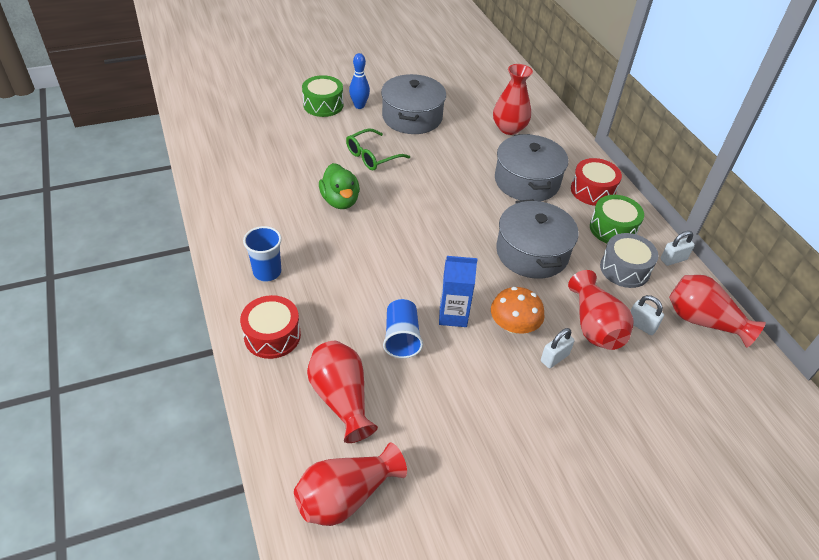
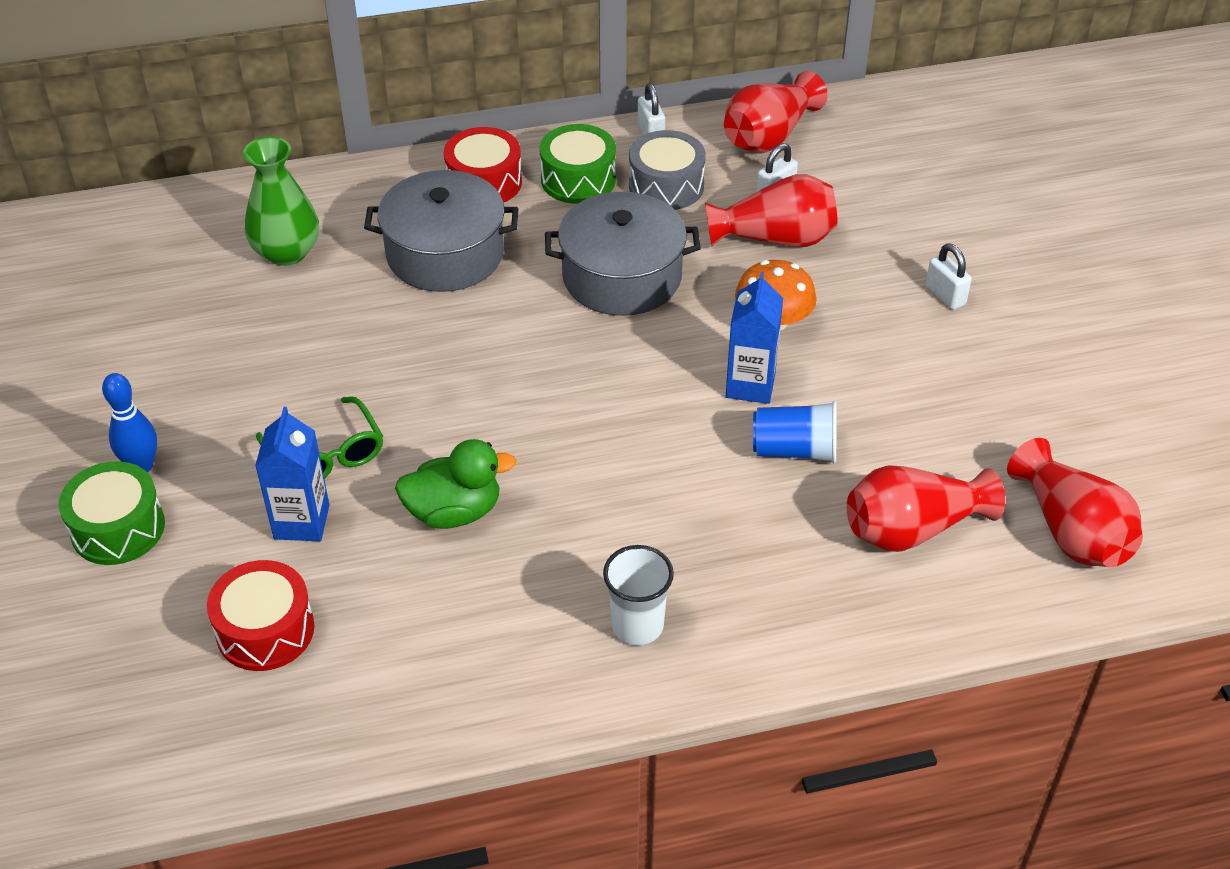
camera: 80 degrees left, 0 degrees up
red drum [240,295,301,359] -> red drum moved to [207,560,314,671]
blue cup [243,226,282,282] -> white cup [603,545,674,645]
grey pot [381,74,446,134] -> none
red vase [493,64,533,135] -> green vase [243,137,319,266]
white padlock [541,328,575,368] -> white padlock moved to [925,243,972,310]
none -> blue carton [255,407,329,541]

